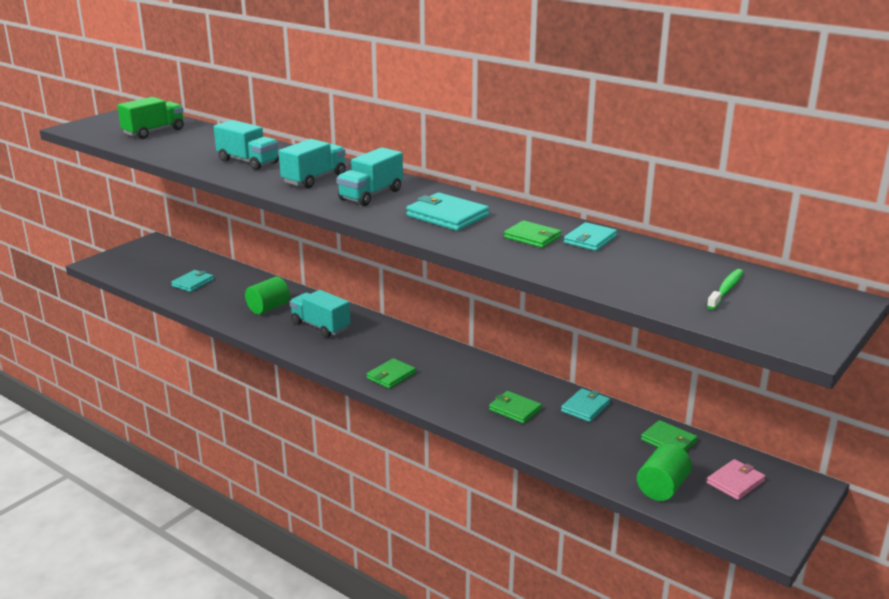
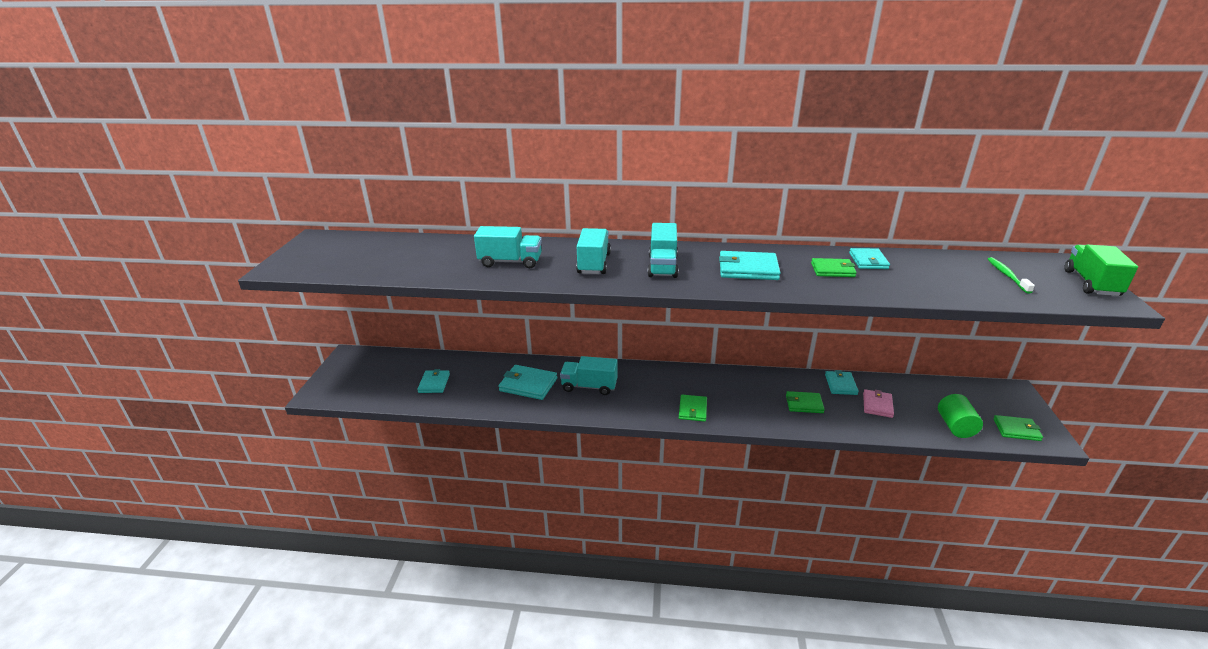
camera: 30 degrees left, 5 degrees up
green truck [117,97,184,139] -> green truck moved to [1064,245,1138,296]
green cylinder [245,276,290,315] -> turquoise wallet [498,365,557,400]
green wallet [641,420,698,451] -> green wallet moved to [993,415,1043,441]
pink wallet [707,459,766,500] -> pink wallet moved to [863,389,894,418]

